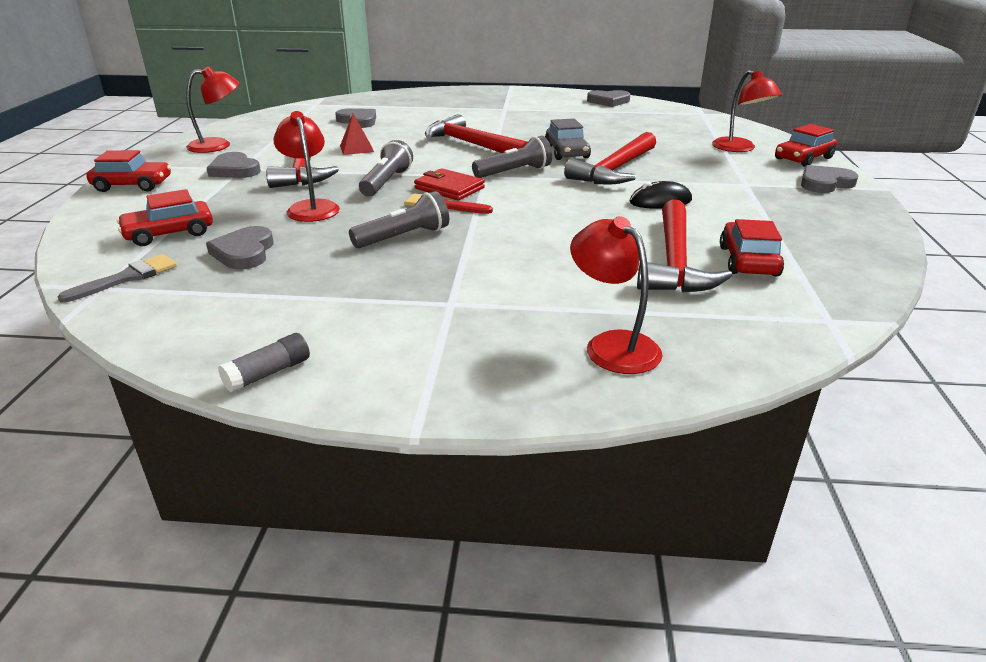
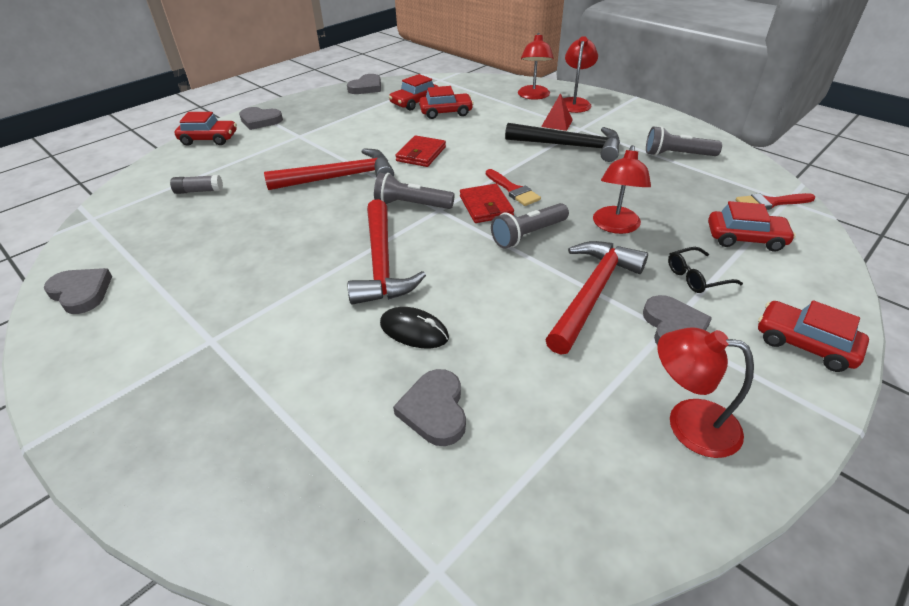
camera: 140 degrees left, 10 degrees up
grey brush [58,254,177,303] -> red brush [736,193,815,210]
grey heart [206,226,274,270] -> grey heart moved to [347,74,381,94]
grey glue stick [218,333,310,393] -> grey glue stick moved to [170,175,223,194]
red pyramid [340,114,374,155] -> red pyramid moved to [541,93,573,131]
grey flashlight [349,191,449,248] -> grey flashlight moved to [646,126,722,156]
grey car [545,118,591,160] -> none
black mouse [629,181,692,209] -> black mouse moved to [380,307,449,349]
red hammer [637,200,732,293] -> red car [419,86,474,119]
red lamp [712,70,782,152] -> red lamp moved to [563,36,598,113]
none -> red wallet [395,135,446,167]
none -> black hammer [505,123,620,162]
none -> black glasses [668,247,743,293]

